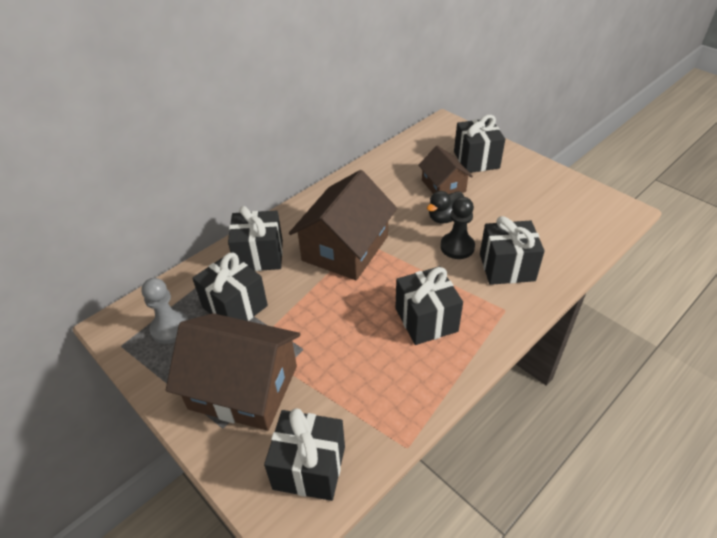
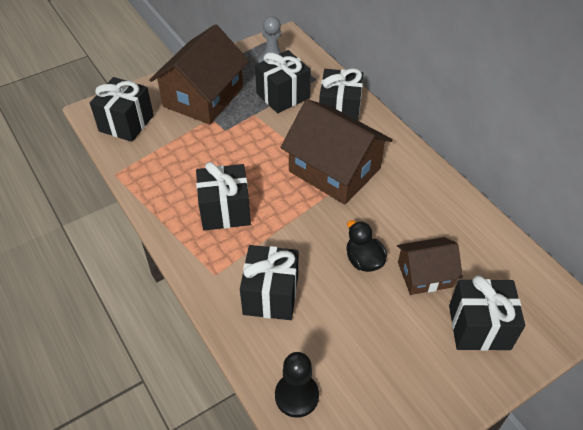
camera: 100 degrees right, 5 degrees up
black pawn [440,197,475,259] -> black pawn moved to [275,352,319,418]

